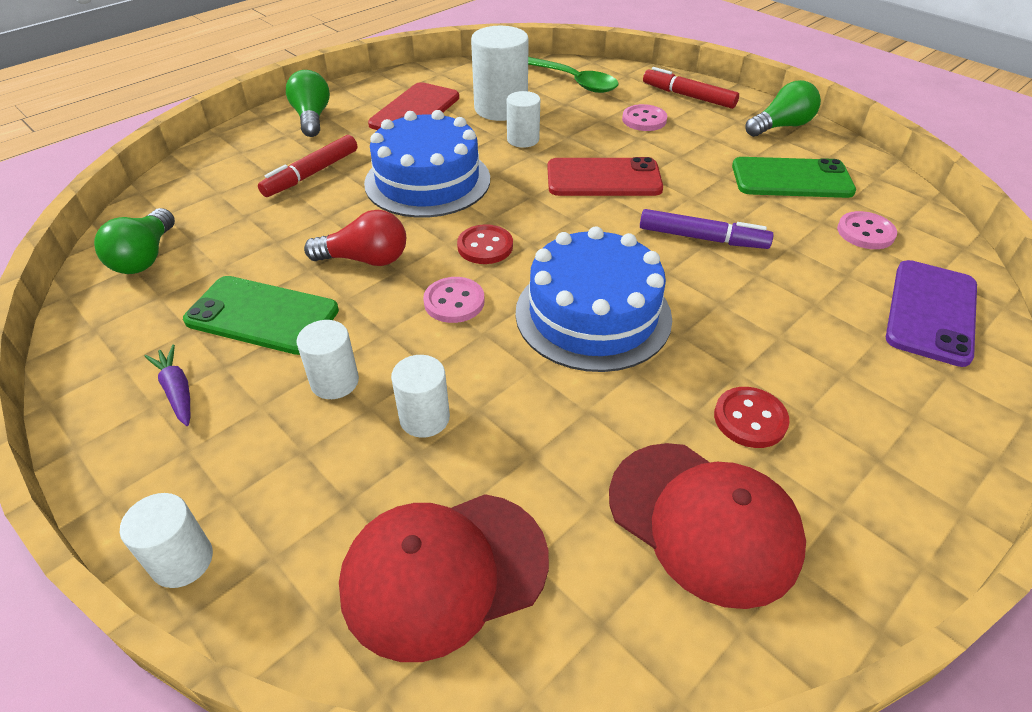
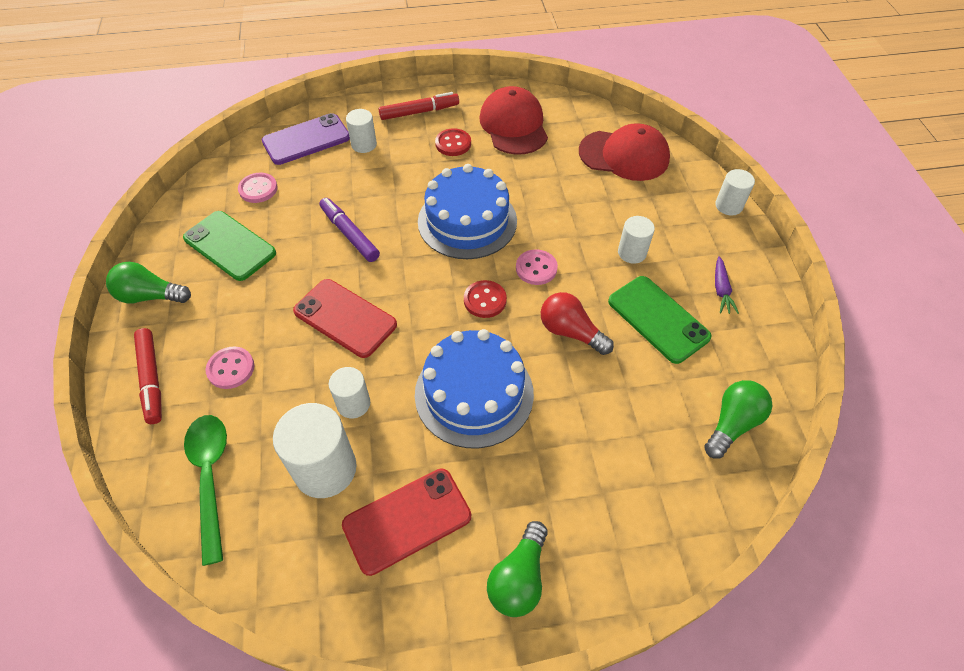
camera: 145 degrees left, 10 degrees up
red marker [258,135,357,197] -> red marker moved to [379,92,459,120]
white cylinder [391,355,450,438] -> white cylinder moved to [346,109,377,153]

